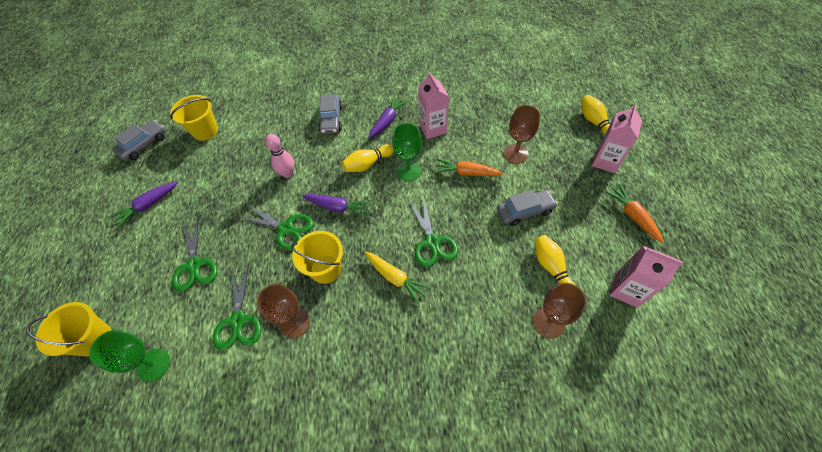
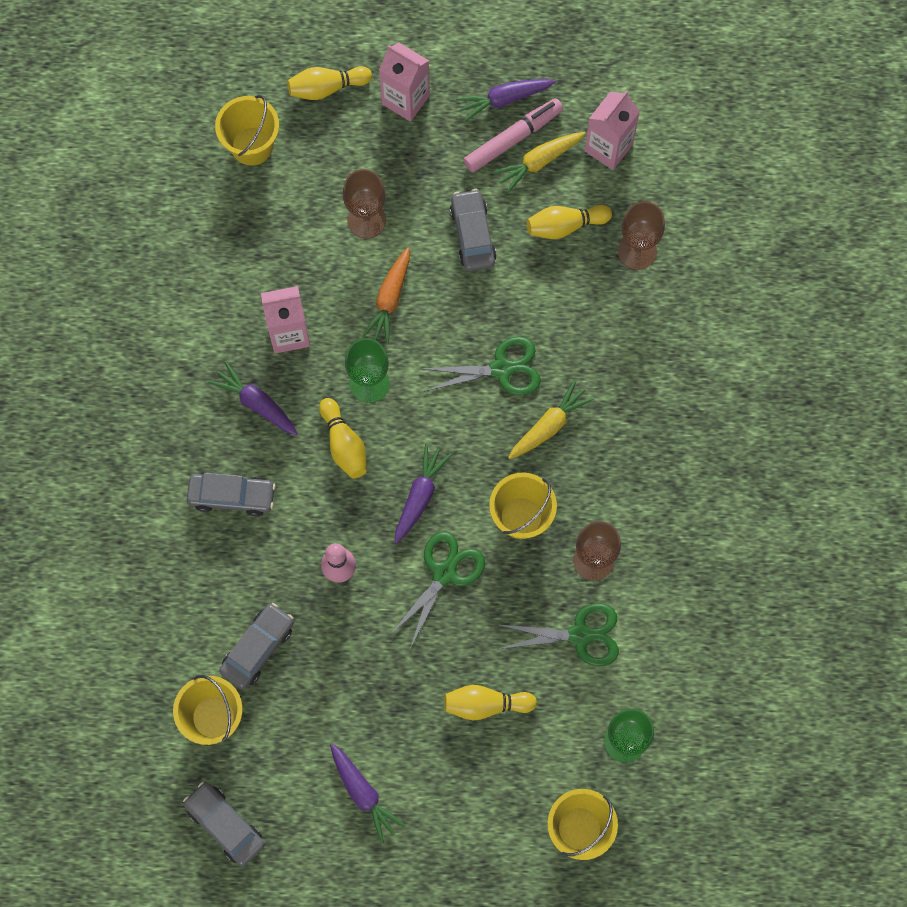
camera: 85 degrees left, 15 degrees up
green scissors [172,217,217,292] -> yellow bowling pin [444,685,537,720]
orange carrot [605,184,664,243] -> purple carrot [456,79,556,122]
none -> yellow bucket [215,95,279,166]
none -> grey car [219,603,294,689]
none -> pink marker [464,98,563,172]
none -> yellow carrot [493,132,586,193]

